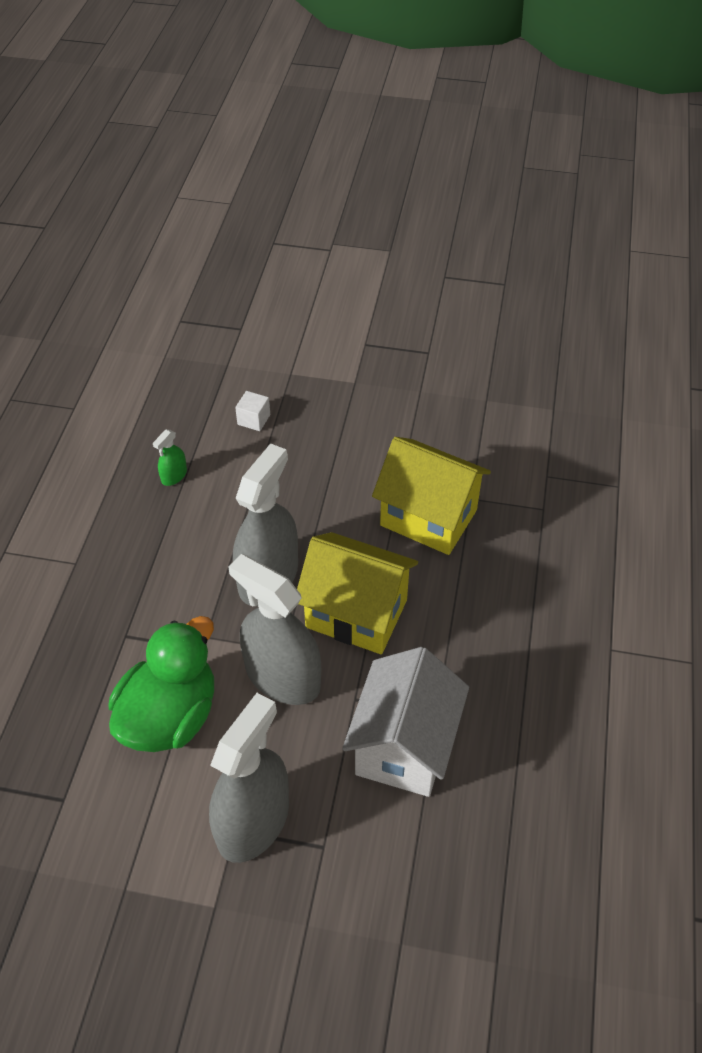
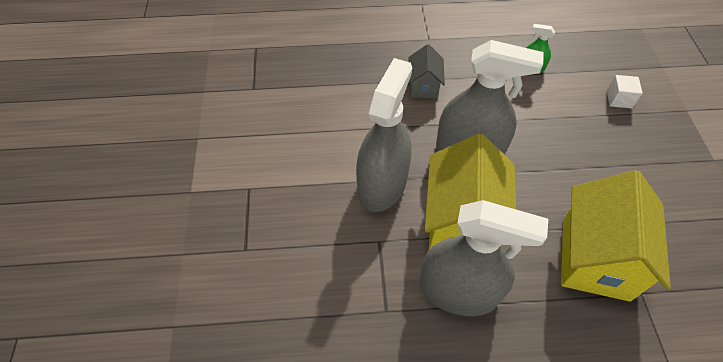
camera: 75 degrees right, 5 degrees up
green duck [108,616,214,752] -> none
grey spray bottle [209,693,289,863] -> grey spray bottle moved to [420,200,548,316]
white house [342,647,469,797] -> none
none -> grey house [408,44,445,99]

